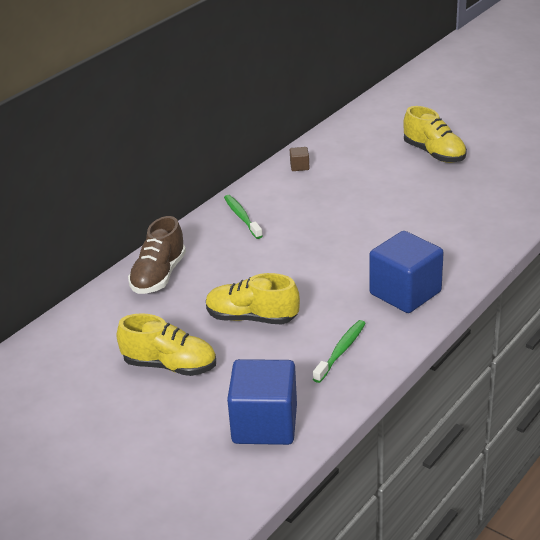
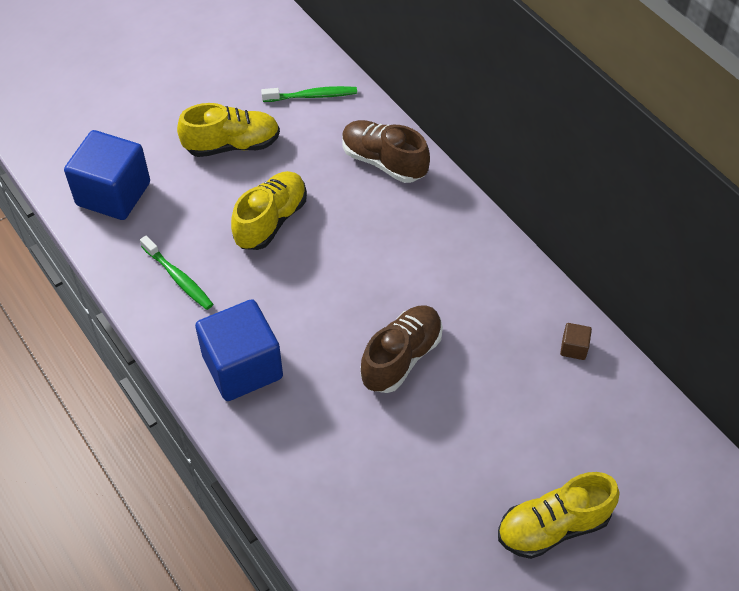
camera: 105 degrees right, 20 degrees up
yellow shoe [117,313,216,376] -> yellow shoe turned 135 degrees counterclockwise [177,103,280,157]
green toothbrush [224,195,263,239] -> green toothbrush moved to [261,86,357,102]
none -> brown shoe [361,305,443,393]

